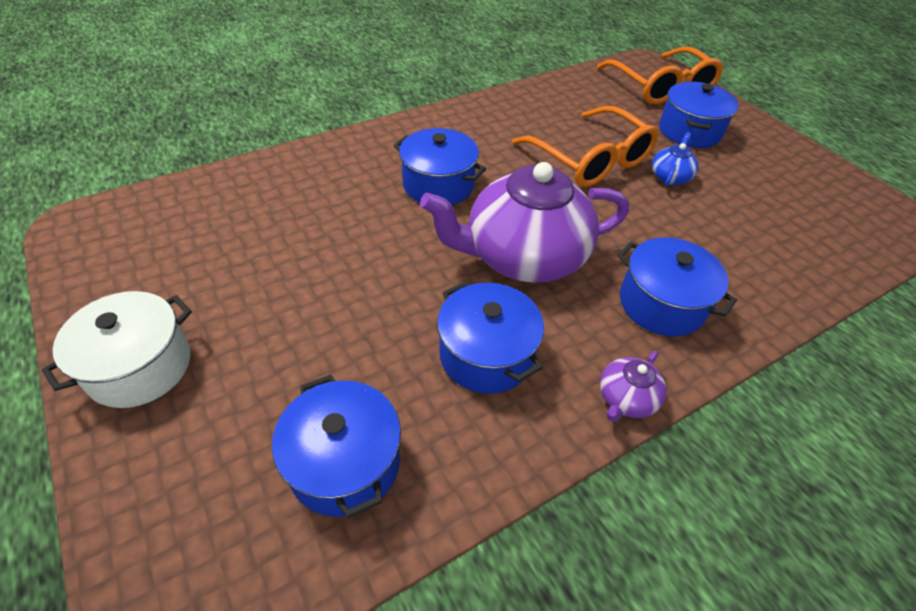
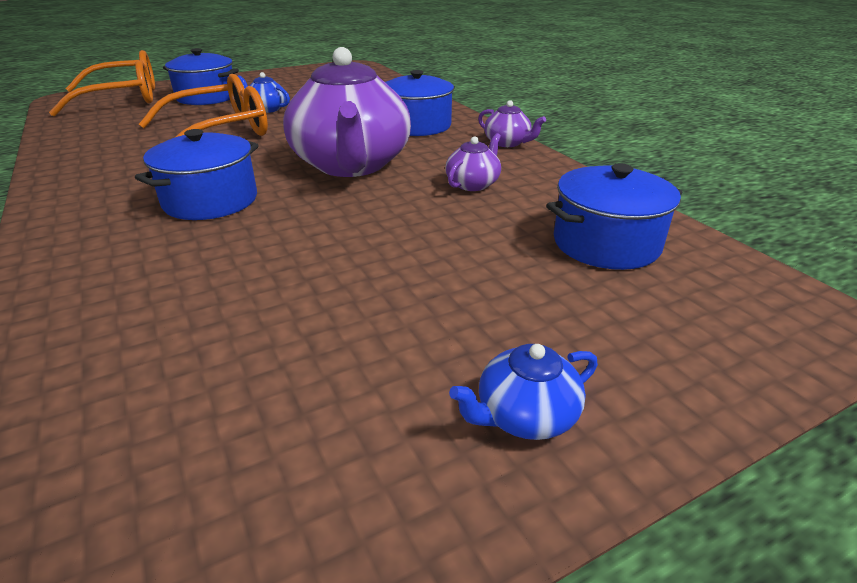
camera: 85 degrees left, 15 degrees down
white pot [42,291,192,408] -> blue teapot [449,344,598,440]
blue pot [437,282,544,394] -> purple teapot [445,133,501,191]

